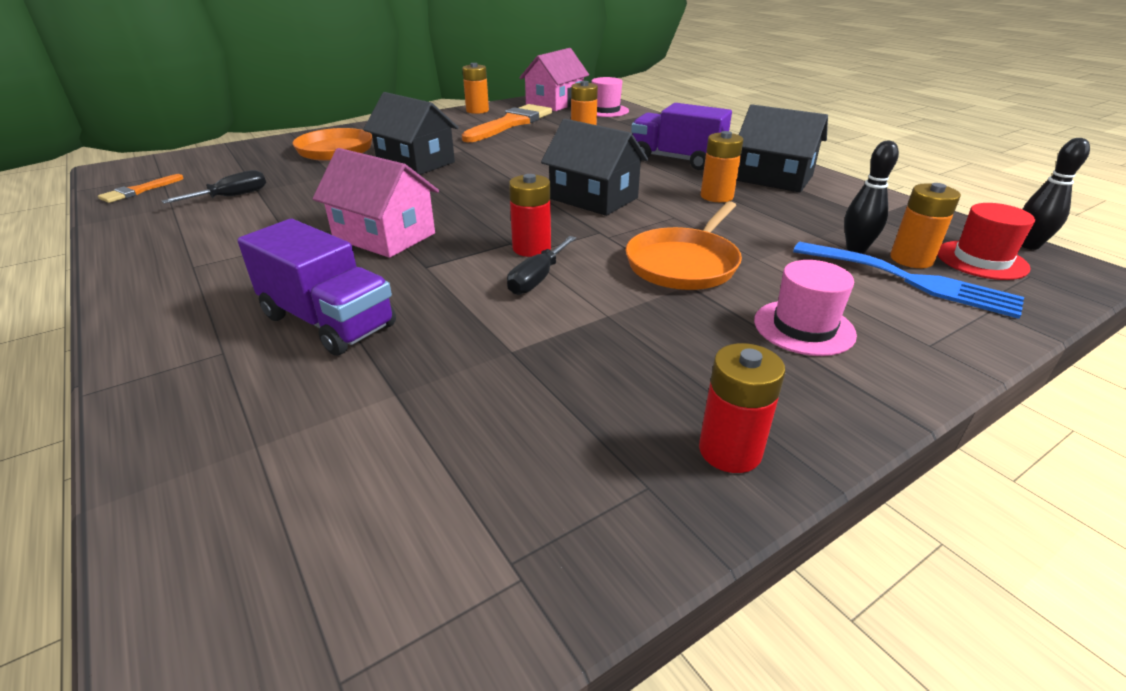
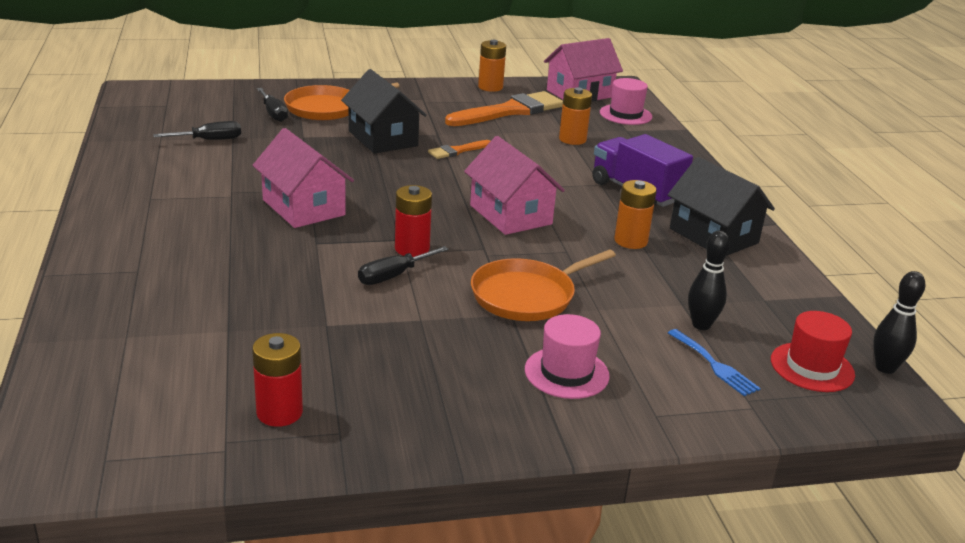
camera: 20 degrees right, 5 degrees down
orange brush [98,174,184,203] -> orange brush moved to [428,140,490,159]
purple truck [237,219,396,356] -> none
black house [541,119,648,216] -> pink house [464,136,565,235]
red battery [699,343,785,473] -> red battery moved to [252,333,303,427]
blue fork [793,242,1024,319] -> blue fork [668,329,760,396], size x0.57
orange battery [890,183,961,268] -> none
none -> black screwdriver [257,88,288,122]

